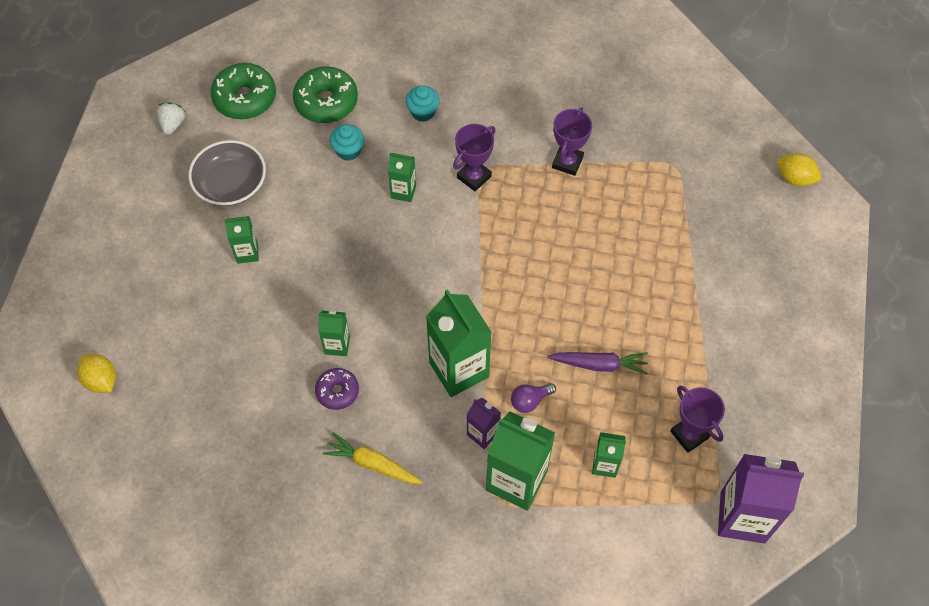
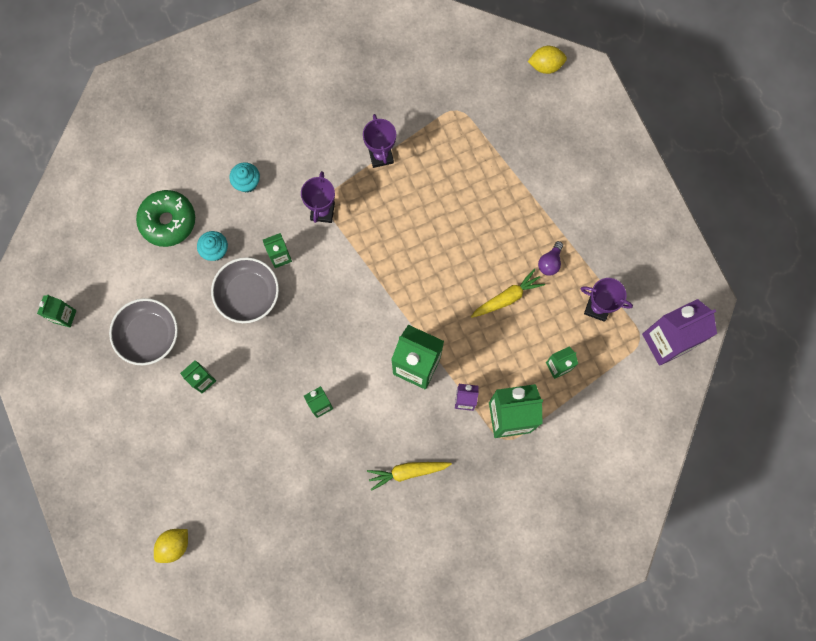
camera: 35 degrees left, 15 degrees up
yellow lemon [77,354,116,393] -> yellow lemon turned 60 degrees counterclockwise [154,529,188,563]
white strawberry [157,102,185,135] -> green carton [37,295,77,328]
green donut [211,63,276,119] -> none
purple donut [315,368,359,410] -> none
purple light bulb [511,383,556,413] -> purple light bulb moved to [538,241,563,276]
purple carrot [547,352,648,375] -> yellow carrot [471,269,545,318]
none -> grey bowl [211,257,279,323]

